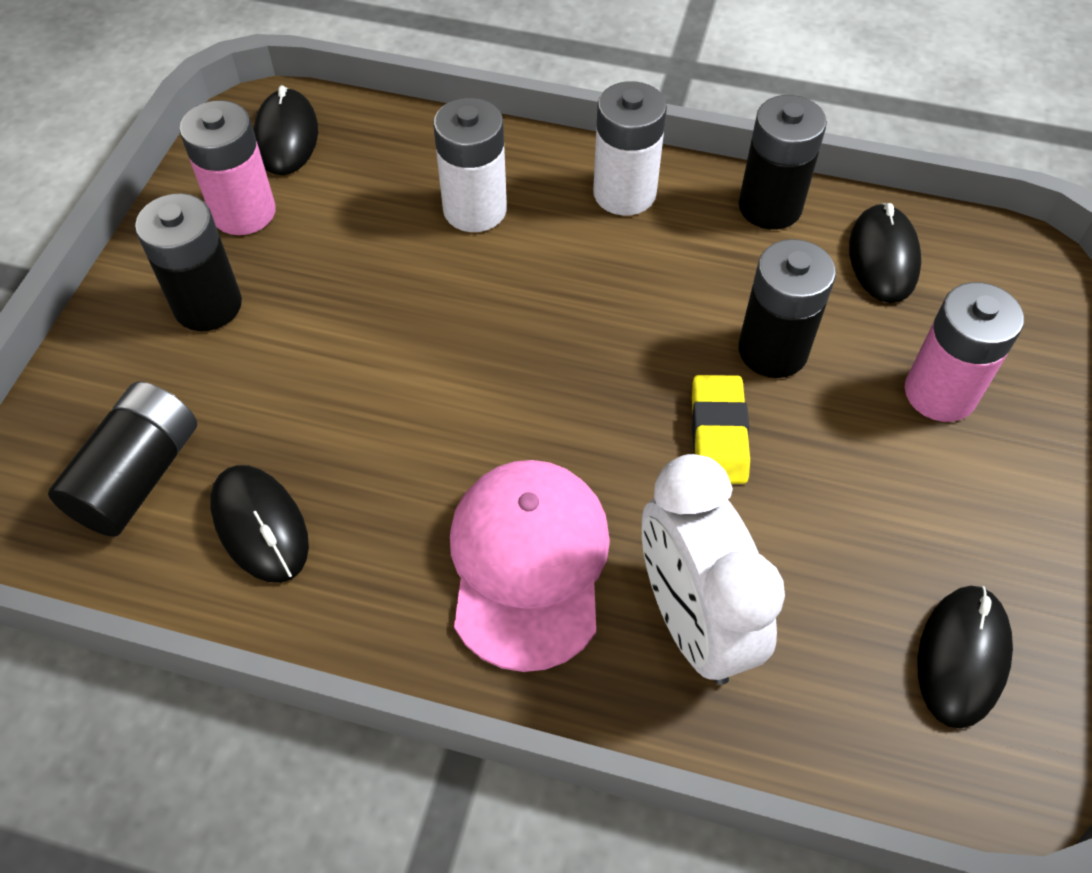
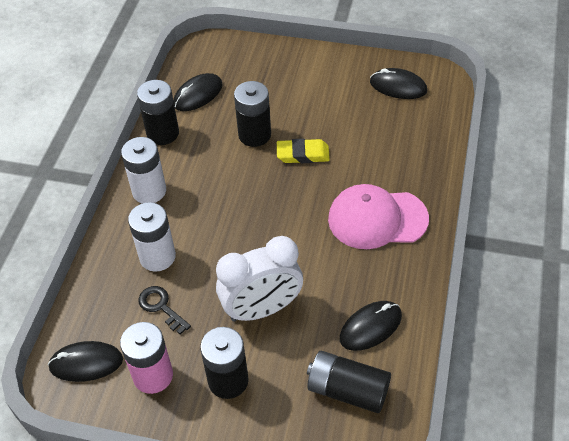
camera: 90 degrees left, 5 degrees down
white clock [642,454,785,685] -> white clock moved to [216,236,303,322]
black mouse [849,203,921,303] -> black mouse turned 45 degrees counterclockwise [173,73,223,111]
pink battery [905,282,1024,422] -> none
none -> black key [138,286,191,335]

